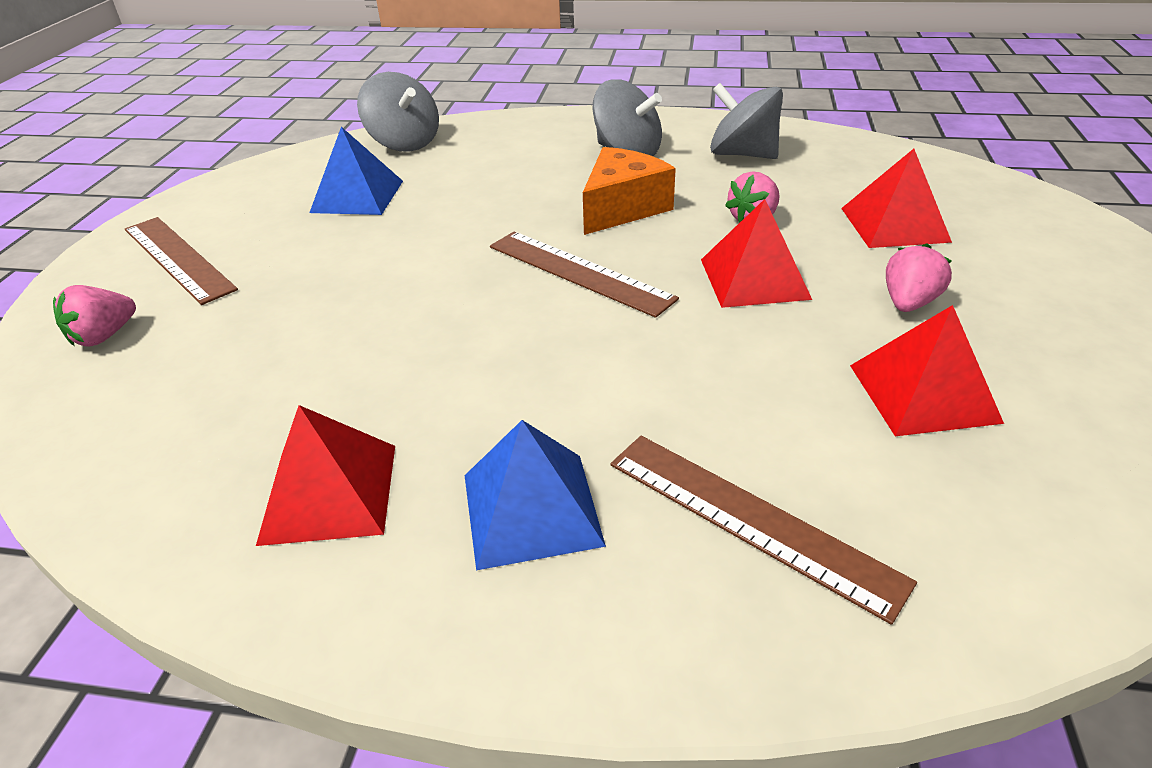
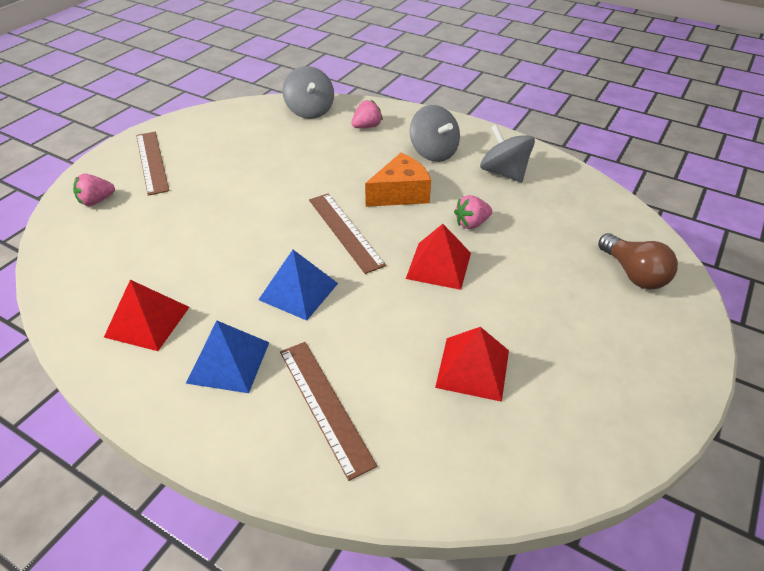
camera: 20 degrees right, 5 degrees up
blue pyramid [309,127,403,215] -> blue pyramid moved to [258,250,338,321]
red pyramid [841,149,952,248] -> none
pink strawberry [886,243,952,312] -> pink strawberry moved to [351,100,383,128]
none -> brown light bulb [598,233,678,290]

